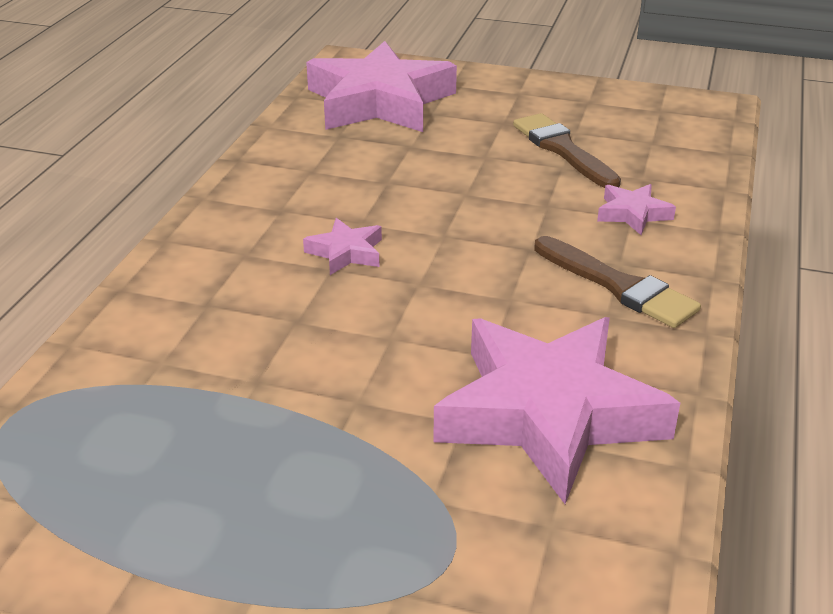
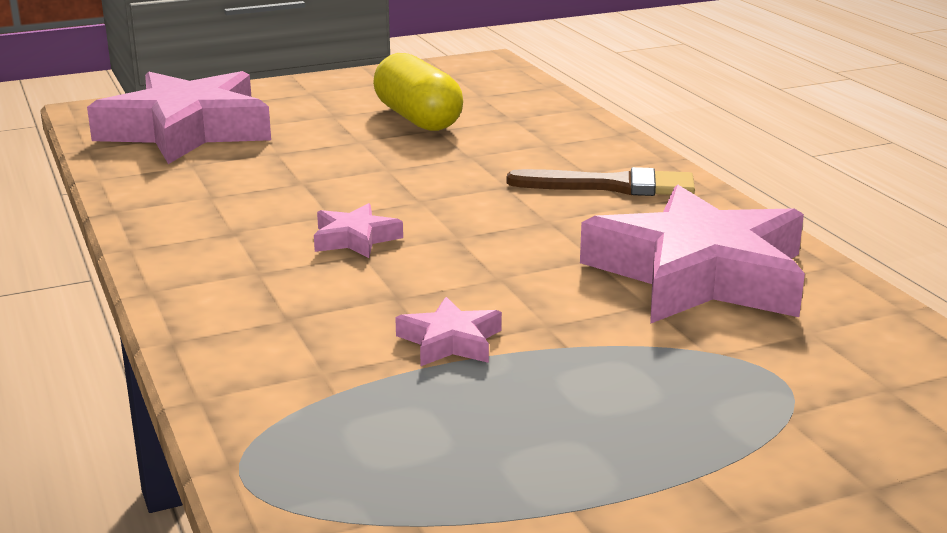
camera: 40 degrees left, 10 degrees down
brown brush [513,113,621,188] -> yellow capsule [373,53,463,131]
pink star [597,184,676,235] -> pink star moved to [395,297,502,366]

